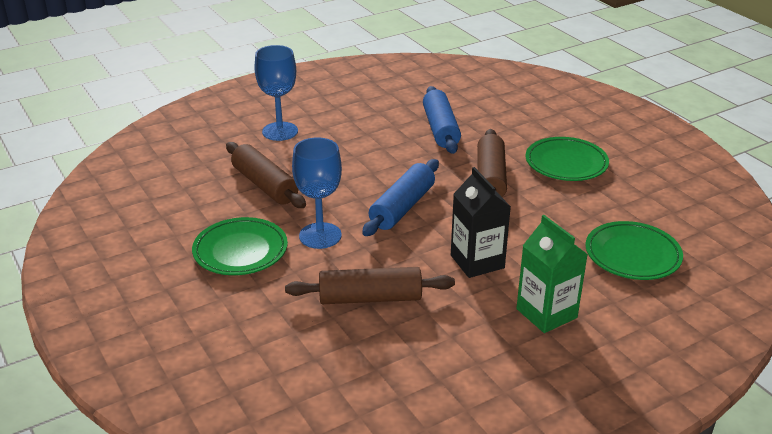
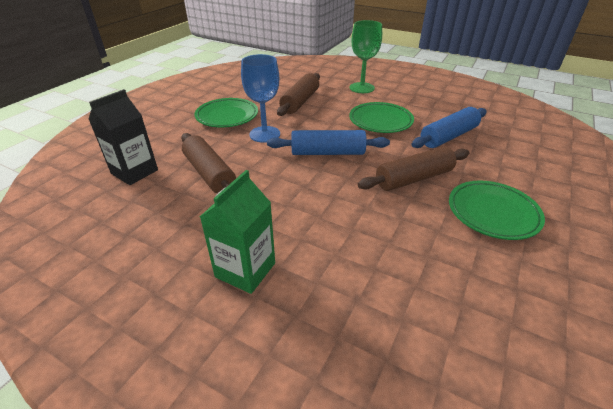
camera: 60 degrees right, 5 degrees up
blue goblet [255,45,298,141] -> green goblet [349,20,382,93]
black carton [451,167,511,278] -> black carton moved to [89,89,158,185]
green plate [586,221,683,280] -> green plate moved to [349,102,414,133]

